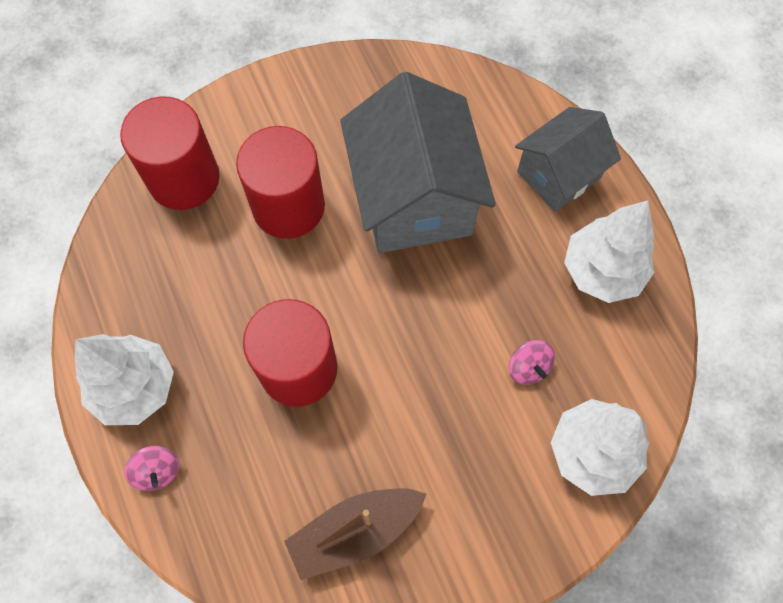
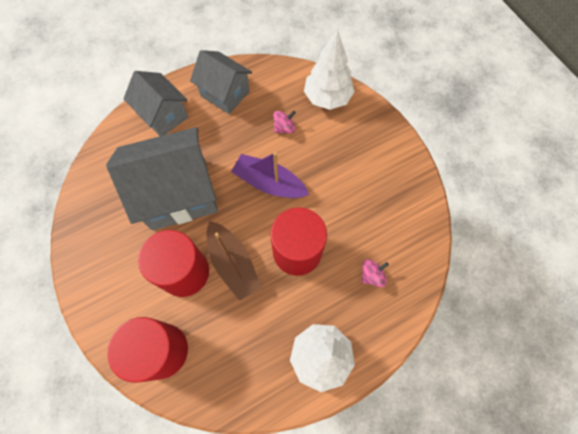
camera: 95 degrees left, 0 degrees up
pink spinning top [124,446,179,491] -> pink spinning top moved to [361,259,389,287]
brown boat [284,488,427,580] -> brown boat moved to [206,221,261,301]
white tree [564,201,655,303] -> grey house [190,50,252,114]
none -> purple boat [231,152,309,198]

